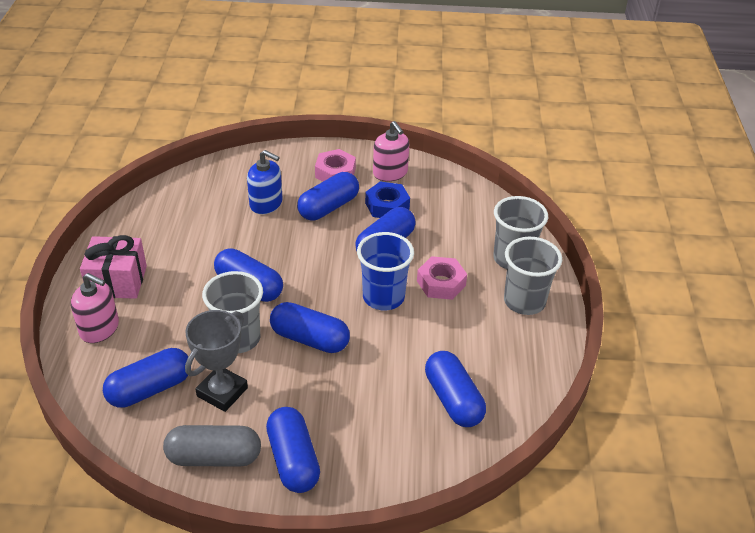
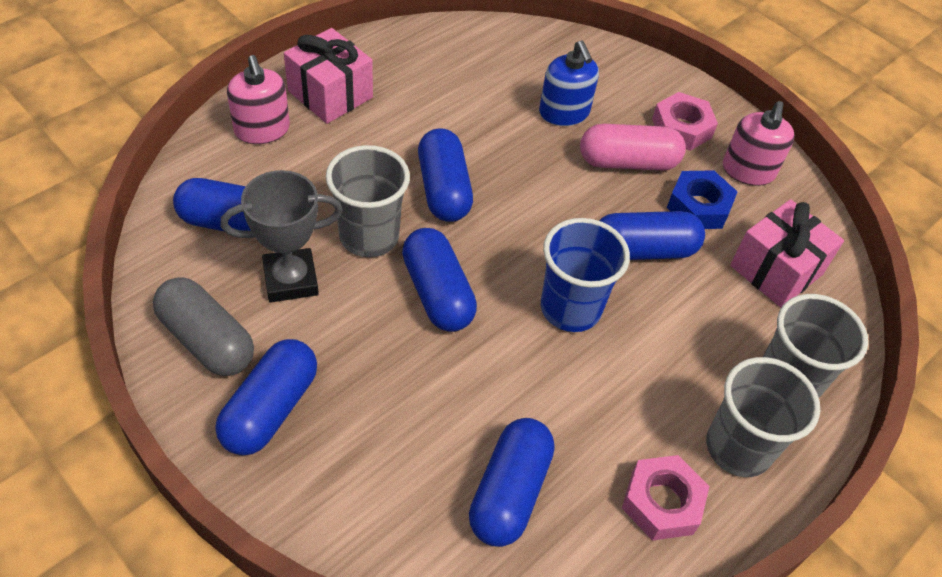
camera: 40 degrees right, 10 degrees up
blue capsule [297,172,359,221] -> pink capsule [580,124,686,170]
pink nut [417,256,467,300] -> pink nut moved to [622,455,710,541]
none -> pink gift [730,199,844,307]

